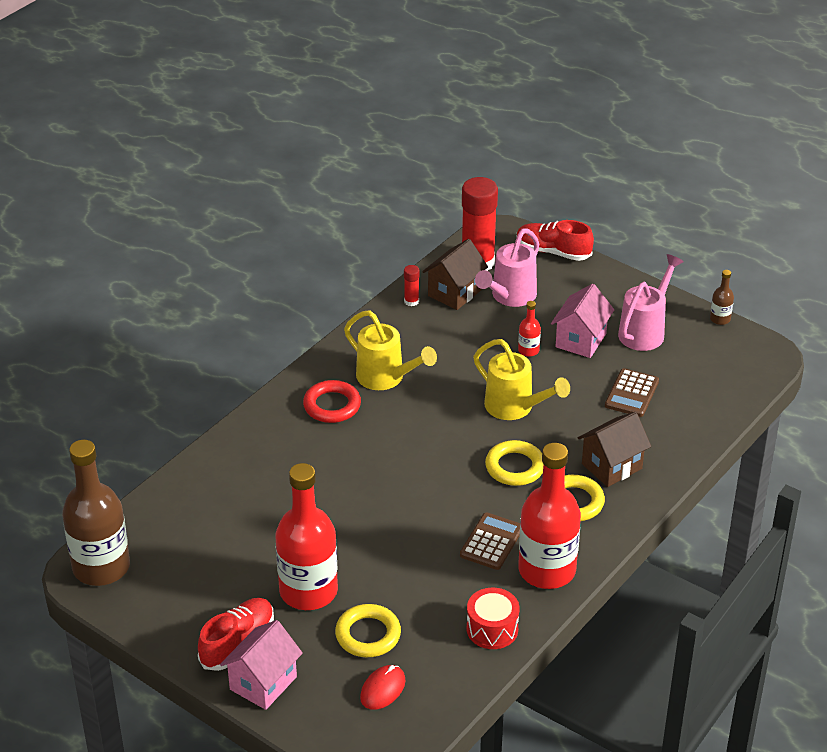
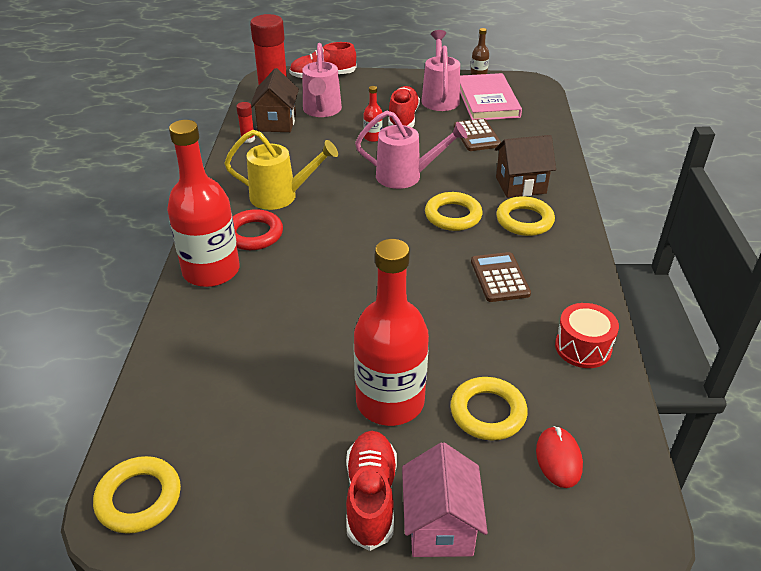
camera: 35 degrees left, 0 degrees up
brown bottle [62,440,130,586] -> yellow ring [93,456,181,534]
yellow watering can [474,339,570,420] -> pink watering can [355,111,467,189]
red bottle [518,443,581,589] -> red bottle moved to [167,120,240,287]
pink house [551,284,614,358] -> red shoe [388,86,420,127]
brown house [578,412,651,487] -> brown house turned 60 degrees clockwise [495,135,556,198]
none -> pink book [460,73,522,120]

